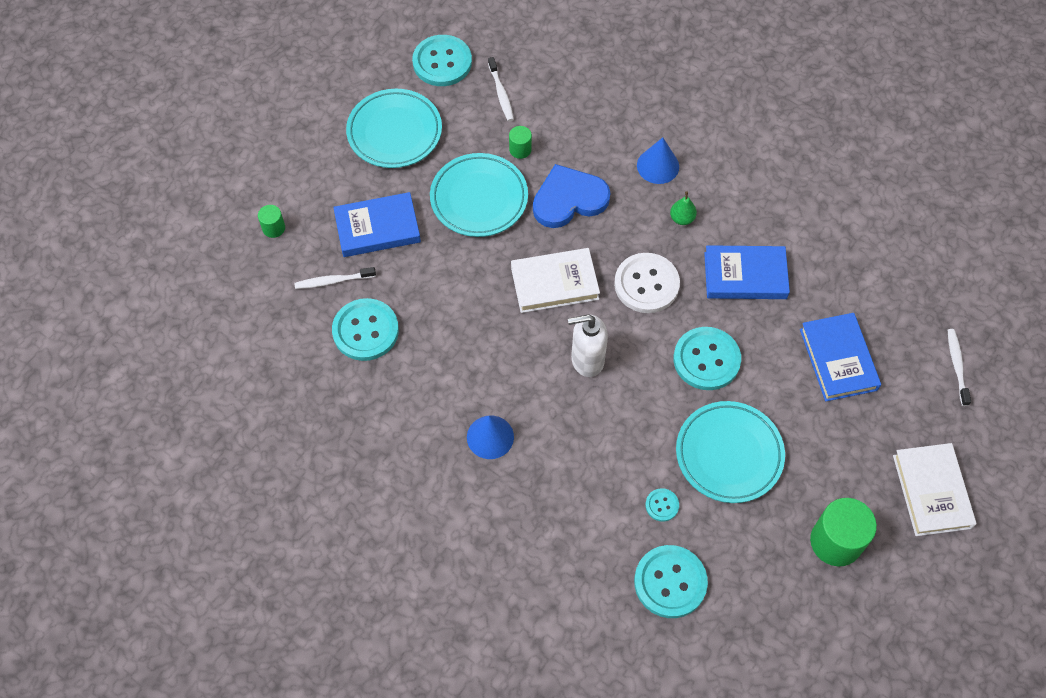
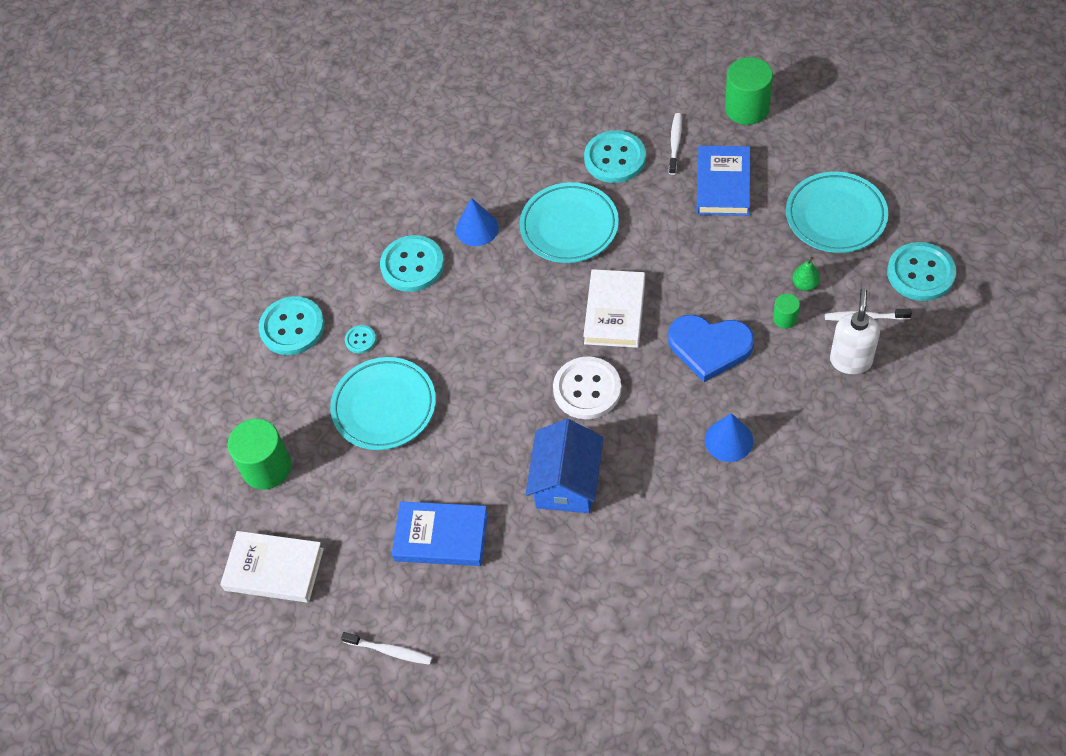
camera: 115 degrees right, 5 degrees down
green cylinder [258,205,285,238] -> green cylinder [725,57,773,125], size x2.01
turquoise plate [430,153,528,237] -> turquoise plate moved to [520,182,619,263]
blue heart [533,164,610,228] -> blue heart turned 105 degrees clockwise [668,315,754,382]
white soap dispenser [568,314,608,377] -> white soap dispenser moved to [830,288,880,374]
green pear [670,192,697,225] -> green pear moved to [792,257,820,291]
turquoise button [674,327,741,390] -> turquoise button moved to [380,235,444,292]
blue book [704,245,790,299] -> blue house [525,419,603,513]

